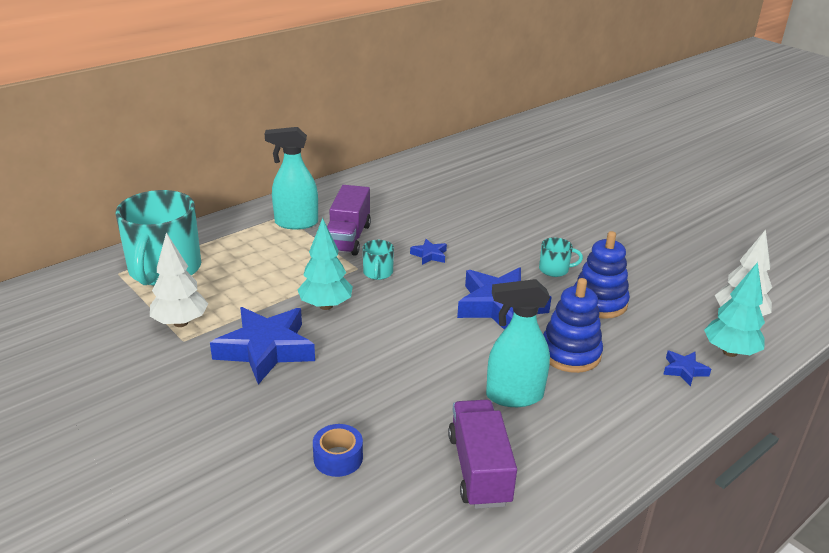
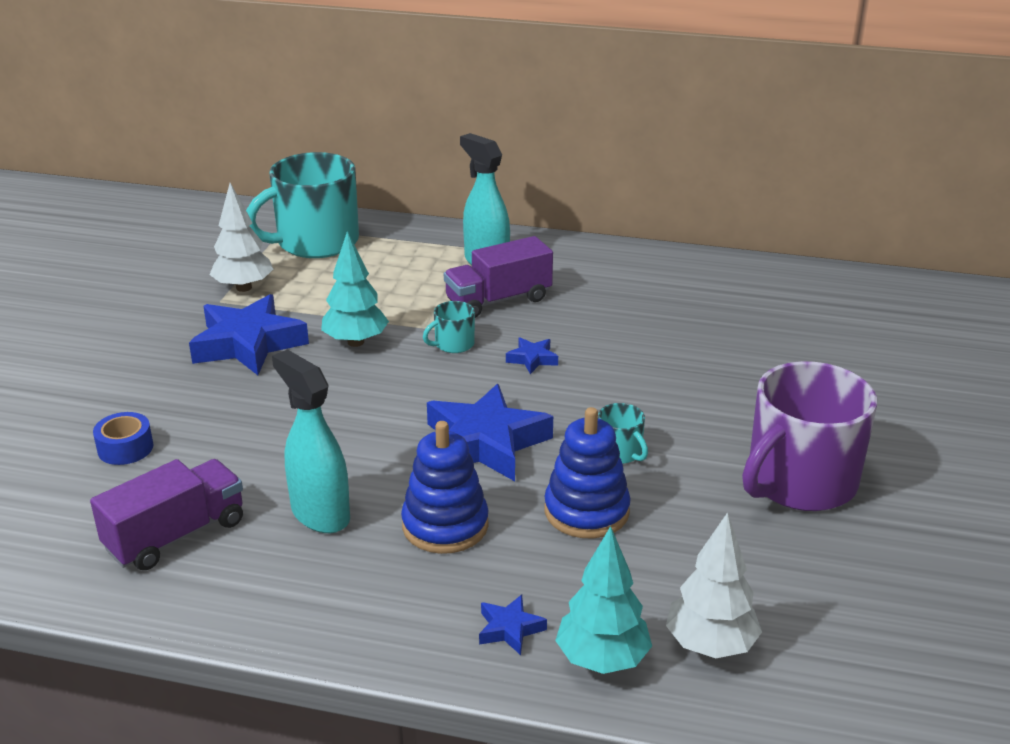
camera: 55 degrees right, 0 degrees up
none -> purple mug [742,361,877,511]

